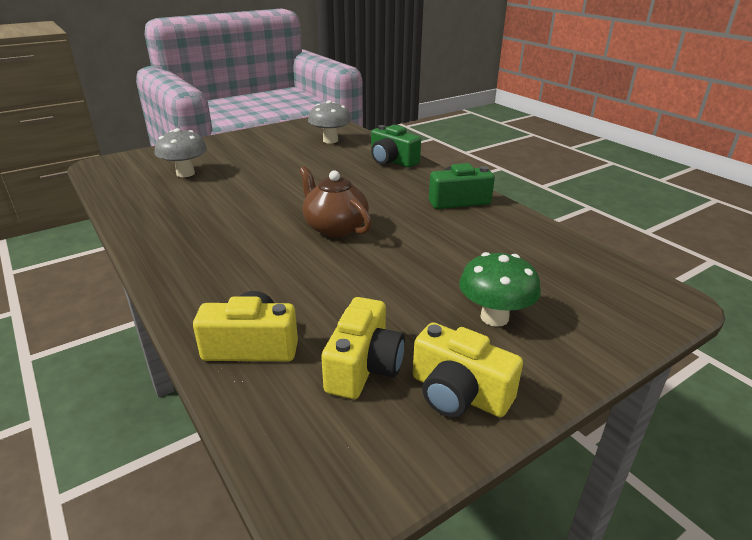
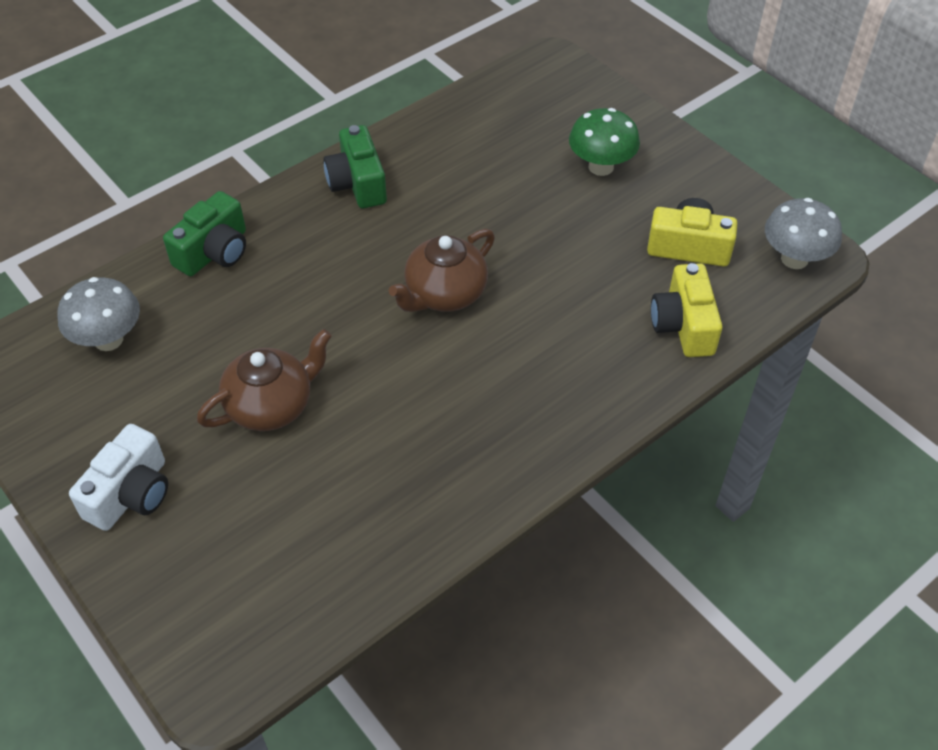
camera: 95 degrees left, 20 degrees up
grey mushroom [155,128,207,177] -> grey mushroom moved to [765,198,842,269]
yellow camera [413,322,523,418] -> none
none -> white camera [69,424,168,531]
none -> brown teapot [197,329,332,431]

